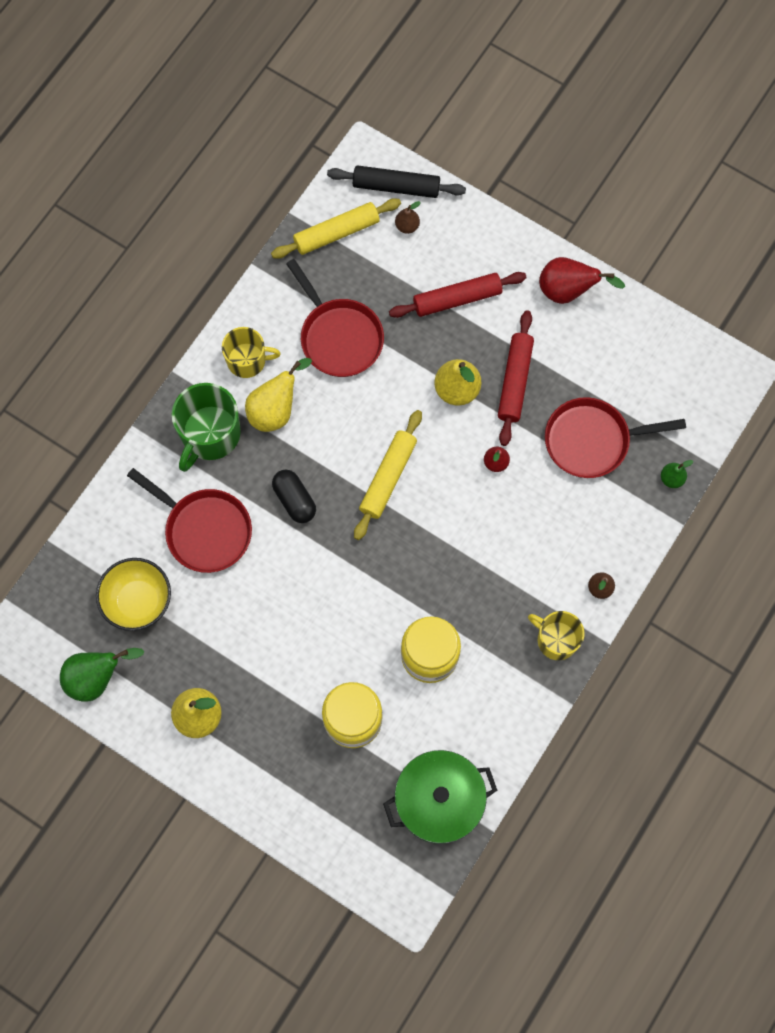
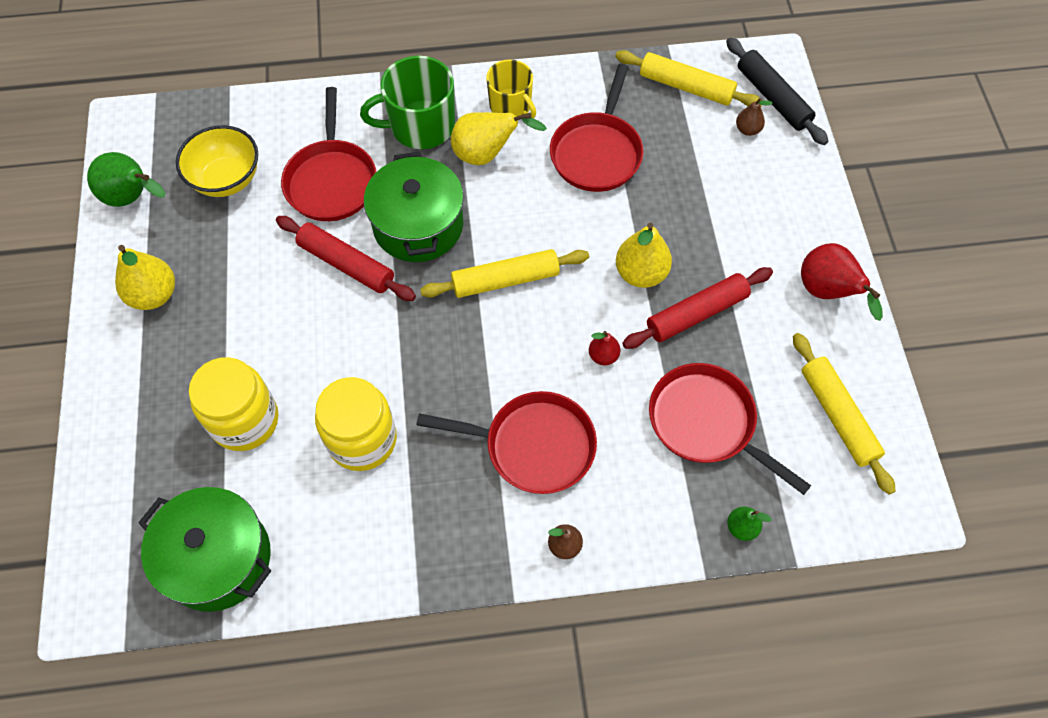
camera: 50 degrees right, 10 degrees down
black capsule [272,469,316,523] -> green pot [364,152,464,262]
red rolling pin [389,272,526,318] -> red rolling pin moved to [276,216,416,301]
yellow mug [528,611,584,660] -> none
none -> red pan [416,391,597,494]
none -> yellow rolling pin [793,333,896,495]

